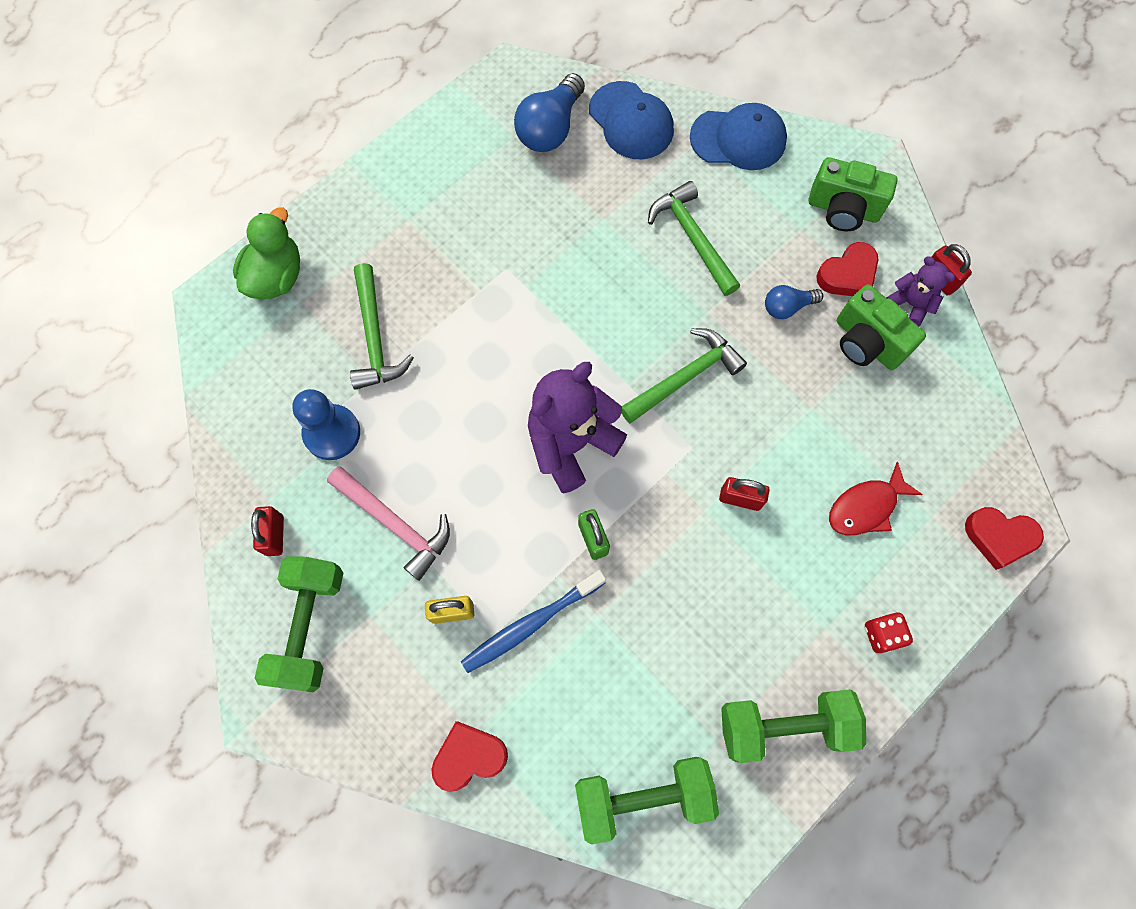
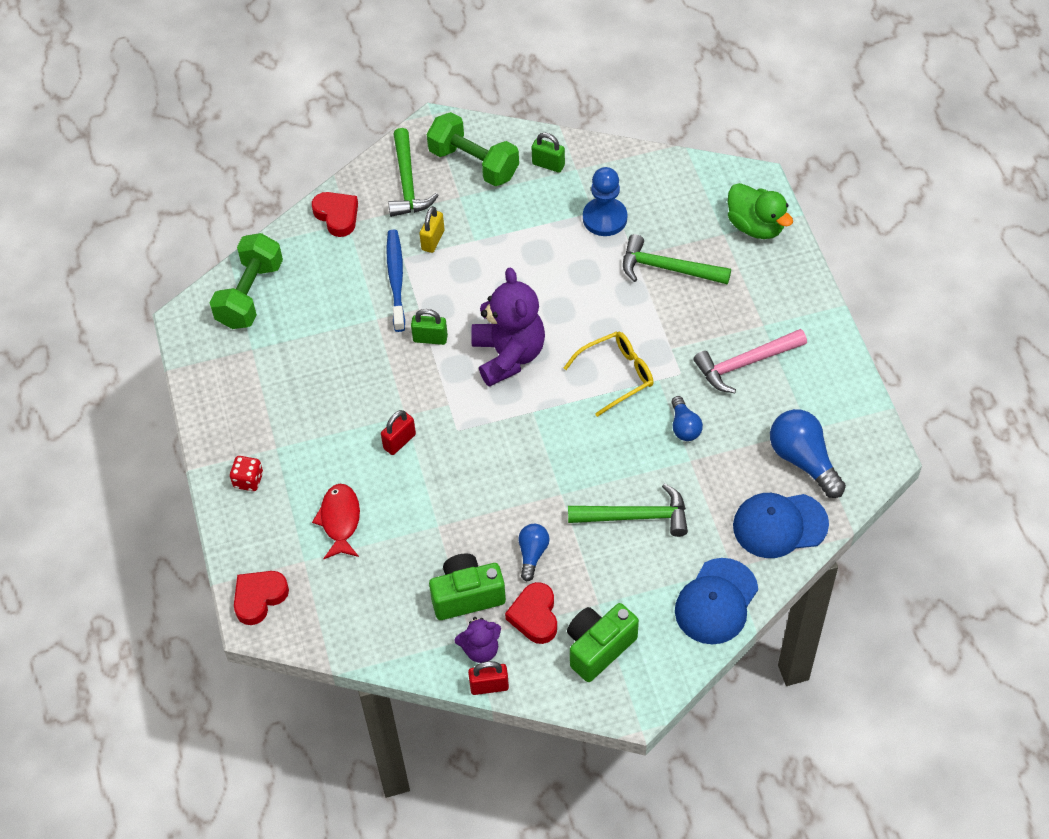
camera: 120 degrees right, 15 degrees down
red padlock [251,506,284,556] -> green padlock [532,133,565,173]
pink hammer [327,466,450,581] -> pink hammer moved to [694,329,807,393]
red heart [431,721,508,792] -> red heart turned 45 degrees counterclockwise [312,192,358,237]
green hammer [622,328,747,423] -> green hammer moved to [388,128,439,217]
green dumbbell [721,689,866,763] -> none
none -> yellow glasses [564,331,654,417]
none -> blue light bulb [671,396,703,441]

